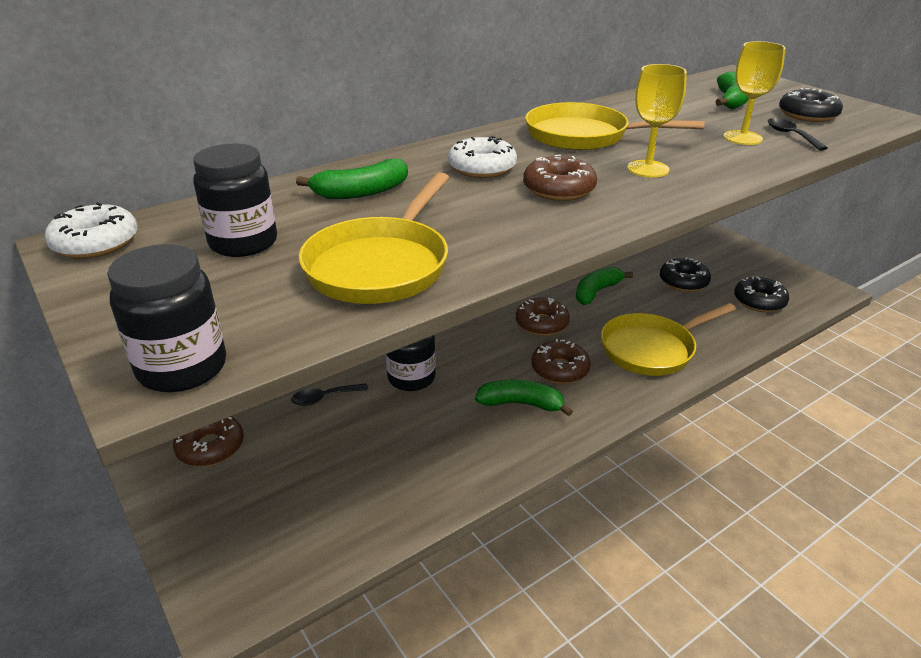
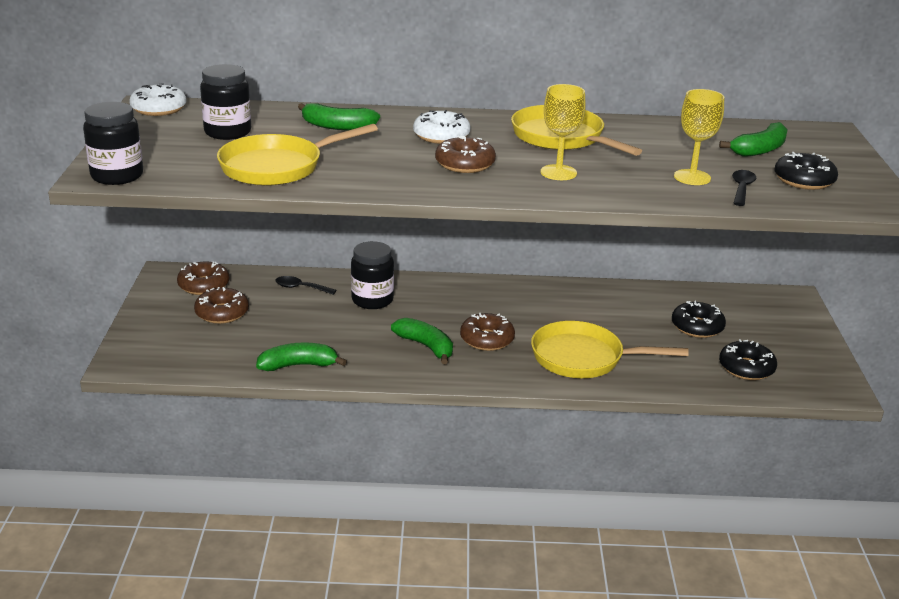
camera: 35 degrees right, 5 degrees down
brown donut [516,298,570,336] -> brown donut moved to [194,287,249,324]
green banana [576,267,633,305] -> green banana moved to [256,342,347,371]

